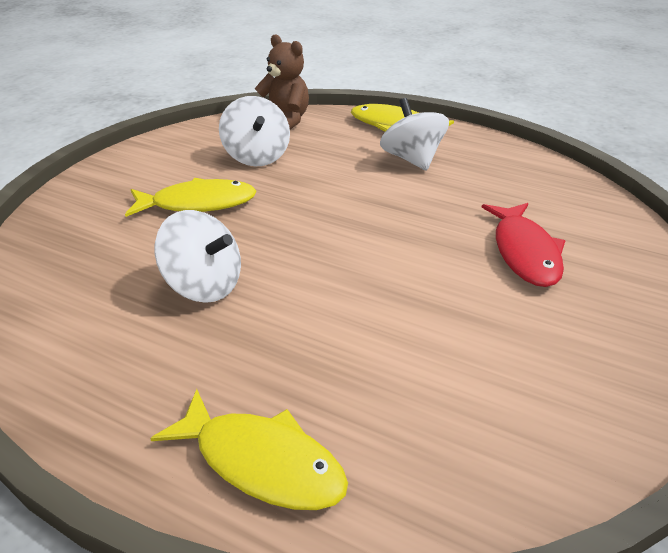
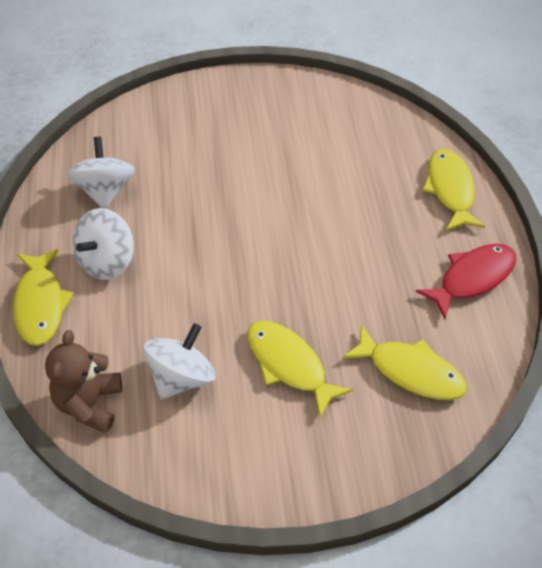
camera: 125 degrees left, 15 degrees up
white spinning top [155,210,241,303] -> white spinning top moved to [67,137,135,209]
red fish [481,203,566,287] -> red fish moved to [416,244,516,319]
none -> yellow fish [342,325,467,400]

